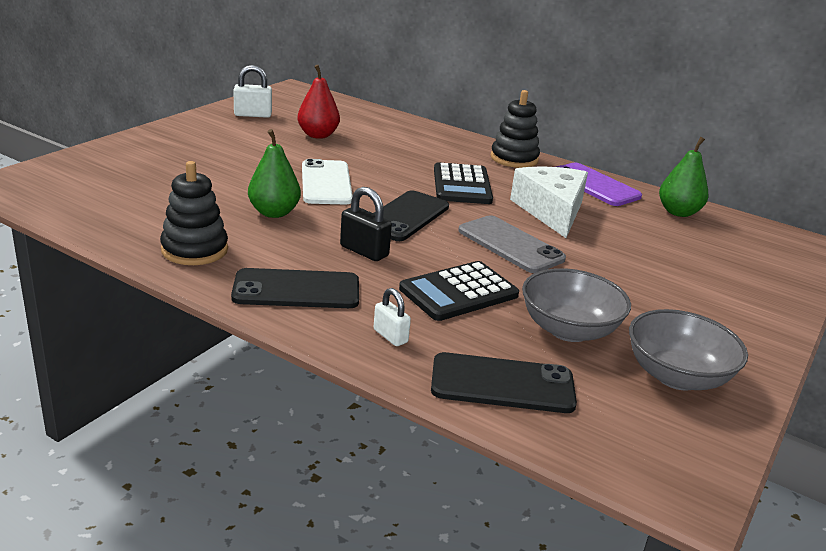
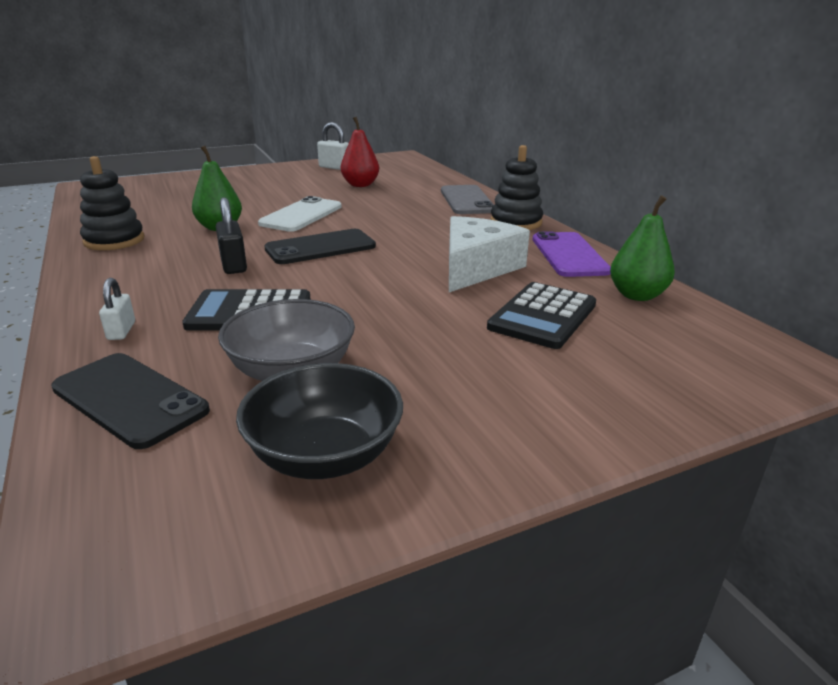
camera: 35 degrees right, 0 degrees up
black phone [231,268,359,308] -> none
black calculator [434,162,493,204] -> black calculator moved to [487,282,596,349]
grey phone [458,215,566,273] -> grey phone moved to [441,185,494,214]
grey bowl [629,309,748,391] -> black bowl [236,363,403,479]

